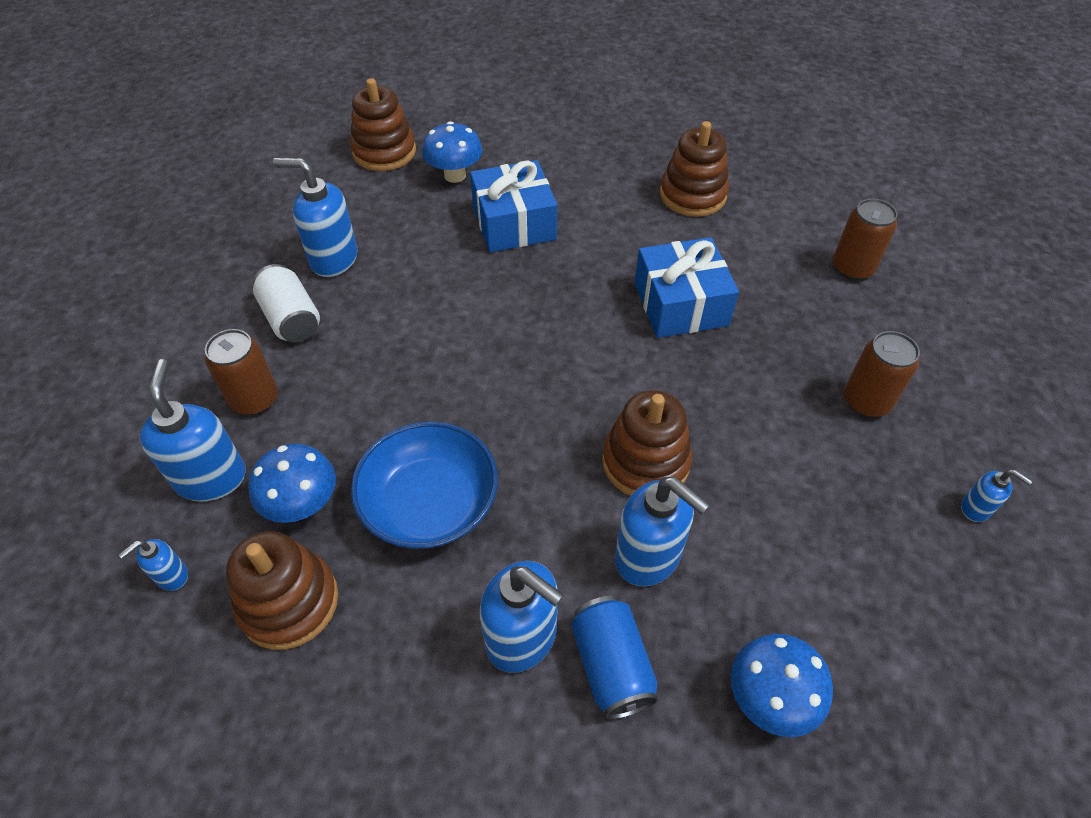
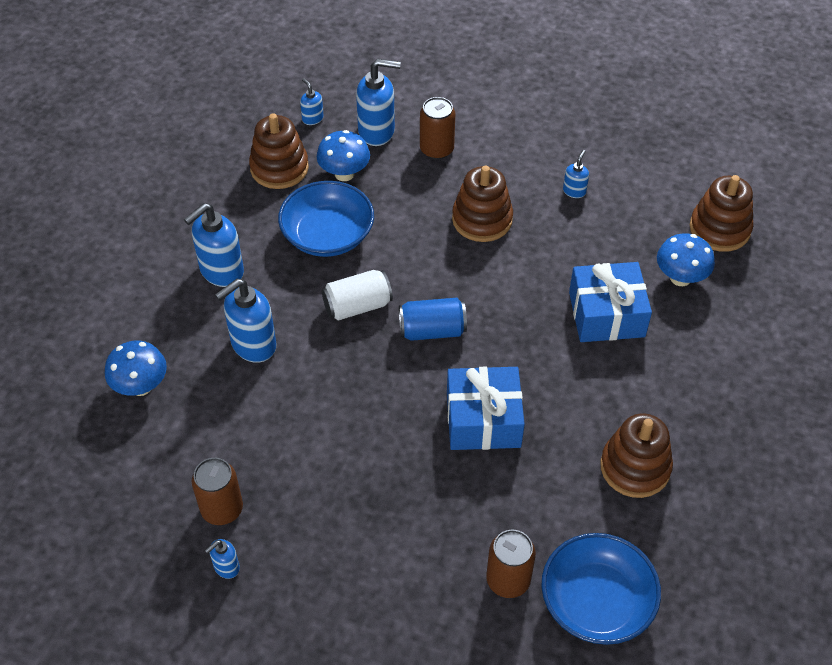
camera: 100 degrees right, 0 degrees up
white can [253,264,320,342] -> white can moved to [322,270,393,320]
blue soap dispenser [273,158,357,277] -> blue soap dispenser [563,150,589,198], size x0.50
blue can [571,596,658,719] -> blue can moved to [399,298,467,341]
brown stacking toy [602,390,692,496] -> brown stacking toy moved to [452,166,513,242]
brown can [844,331,920,417] -> brown can moved to [192,458,243,525]
none -> blue bowl [541,533,661,645]

